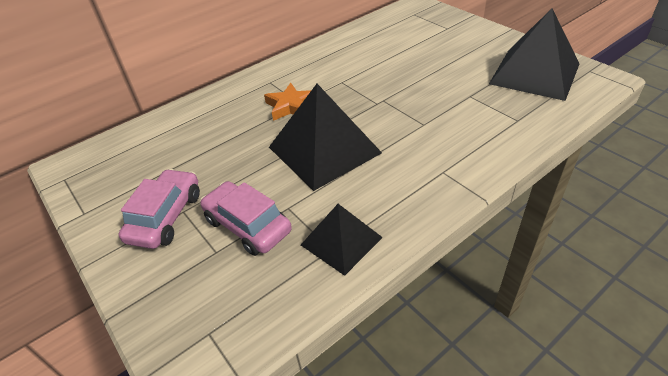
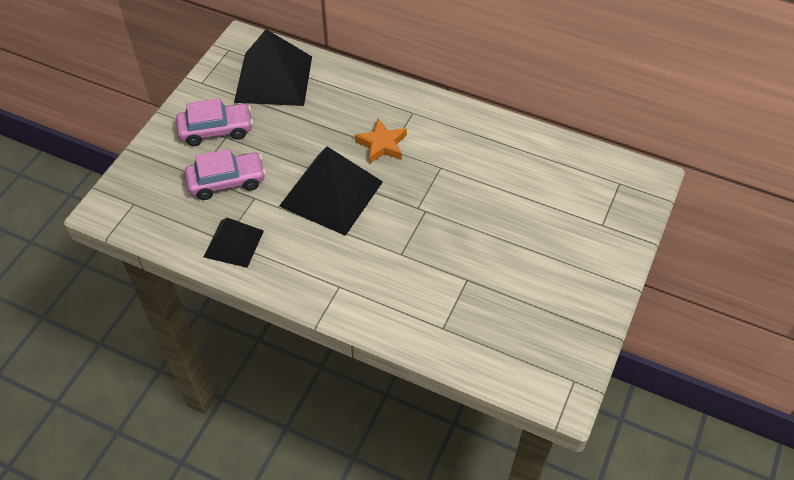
camera: 60 degrees right, 10 degrees up
pink car [200,181,292,256] -> pink car turned 60 degrees clockwise [184,149,266,200]
black pyramid [489,8,579,101] -> black pyramid moved to [234,29,312,106]

